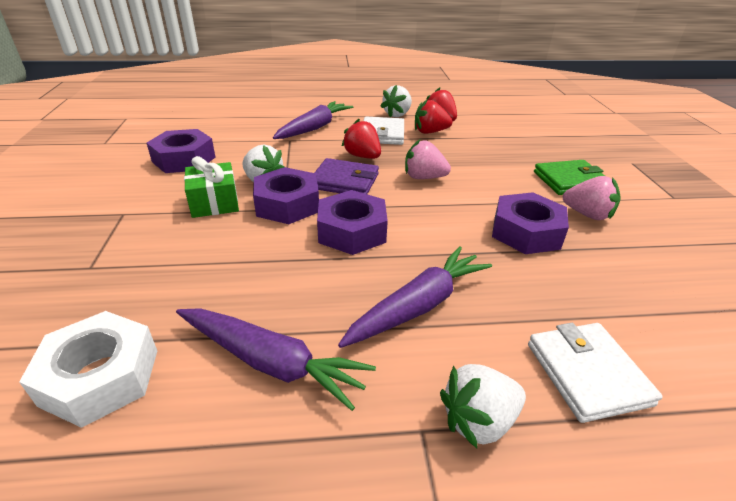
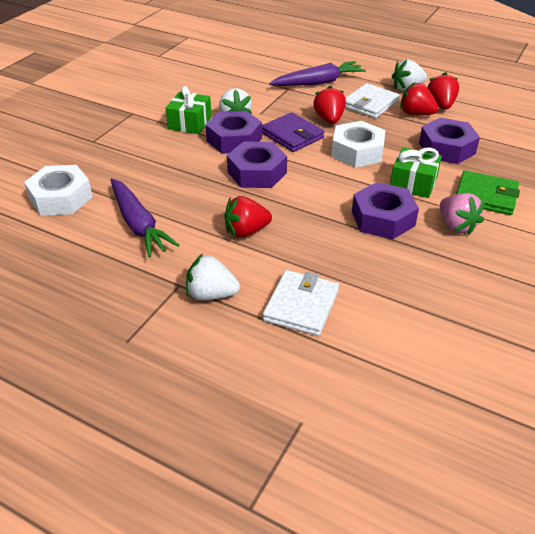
camera: 35 degrees right, 5 degrees up
purple nut [147,129,215,173] -> purple nut moved to [419,118,480,164]
purple carrot [338,246,492,348] -> red strawberry [224,196,272,238]
pink strawberry [405,140,451,179] -> white nut [331,121,385,168]
none -> green gift [390,147,442,198]

